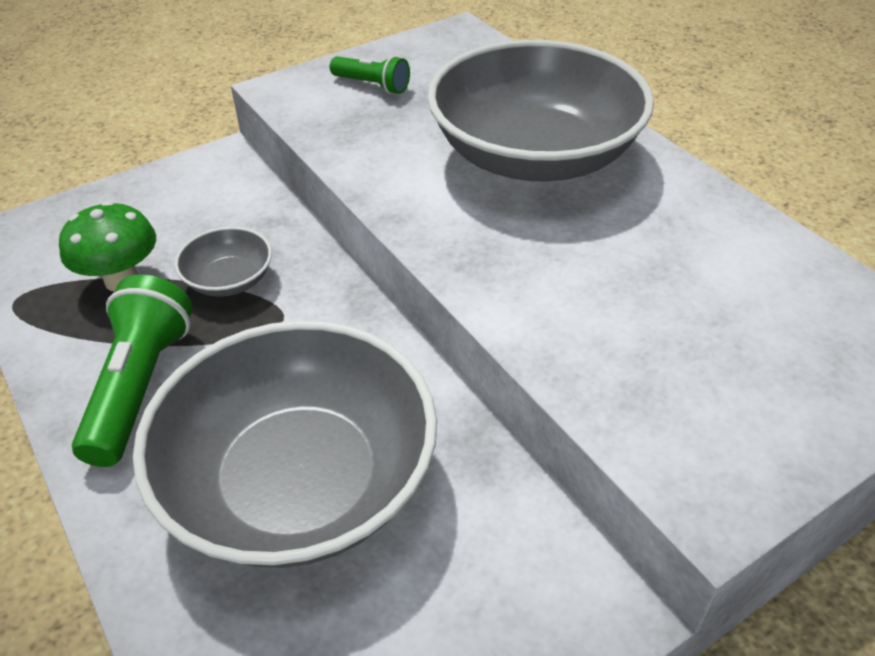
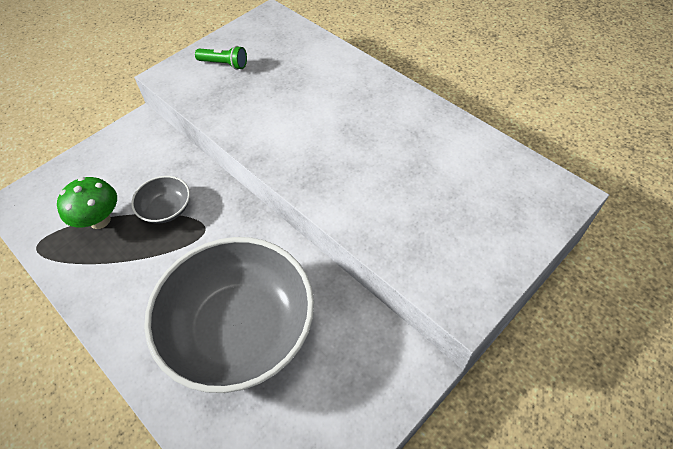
camera: 10 degrees left, 10 degrees up
green flashlight [72,275,193,467] -> none
grey bowl [427,40,654,181] -> none

